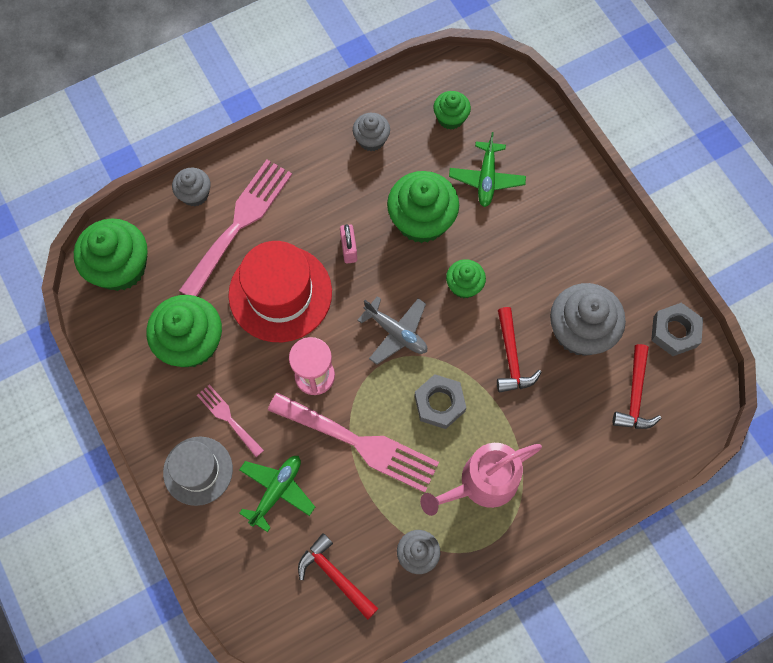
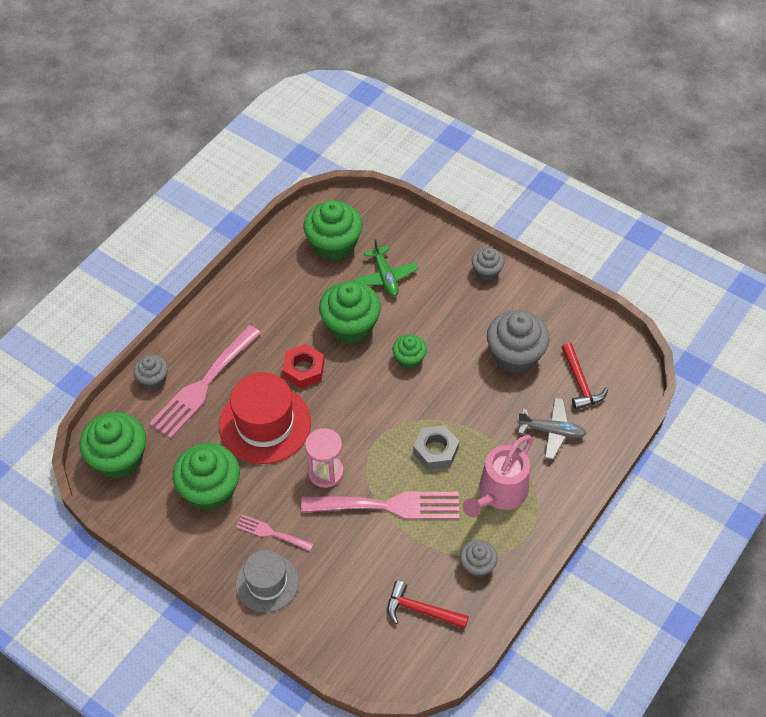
camera: 25 degrees left, 15 degrees down
pink fork [179,160,292,296] -> pink fork turned 150 degrees counterclockwise [149,325,261,439]
green plane [239,456,315,532] -> none
pink padlock [340,224,357,264] -> red nut [282,344,324,388]
grey cupcake [353,113,390,151] -> grey cupcake moved to [472,248,504,281]
grey plane [357,296,427,365] -> grey plane moved to [517,398,586,460]
green cupcake [433,91,471,130] -> green cupcake [303,200,363,261], size x1.83
red hammer [497,307,542,392] -> none
grey nut [651,303,703,356] -> none

